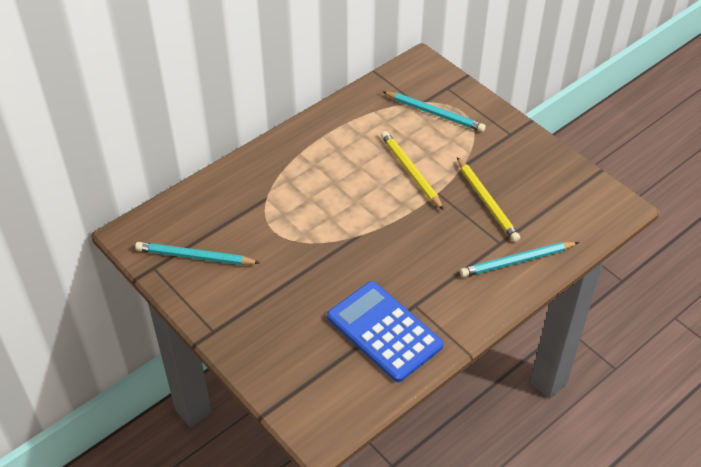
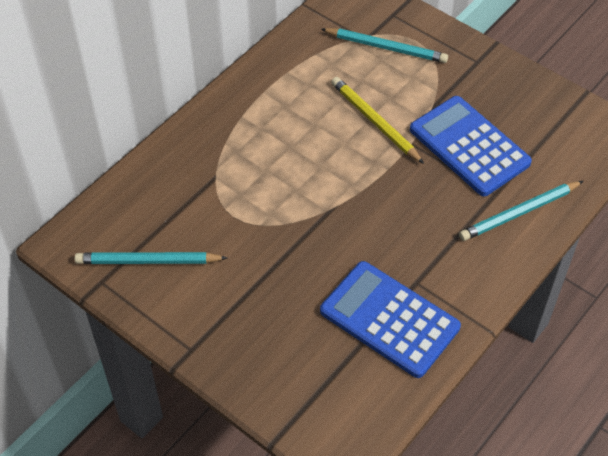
camera: 10 degrees left, 5 degrees up
yellow pencil [457,157,520,242] -> blue calculator [410,96,532,196]

